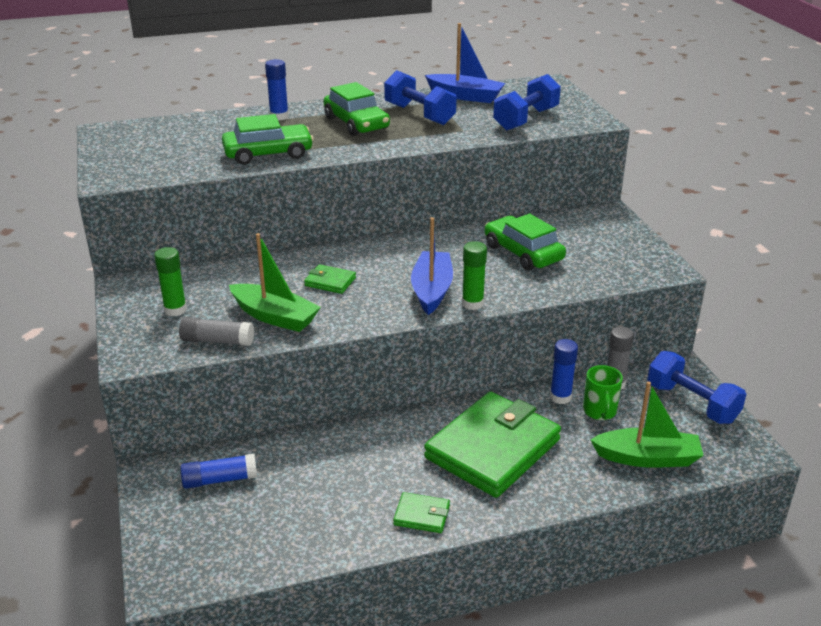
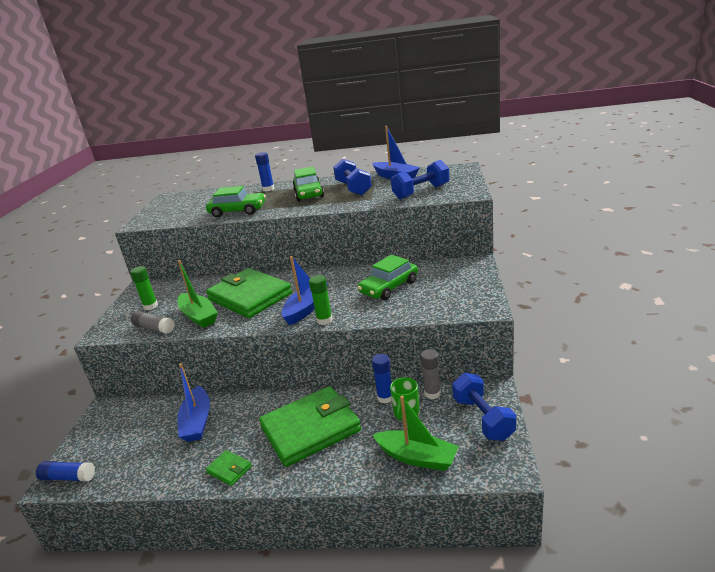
camera: 25 degrees right, 5 degrees down
blue glue stick [180,454,257,489] -> blue glue stick moved to [36,461,95,481]
green wallet [304,264,356,294] -> green wallet [206,268,292,318], size x2.44
green car [485,214,566,271] -> green car turned 120 degrees counterclockwise [358,255,418,300]
none -> blue boat [178,363,210,442]

